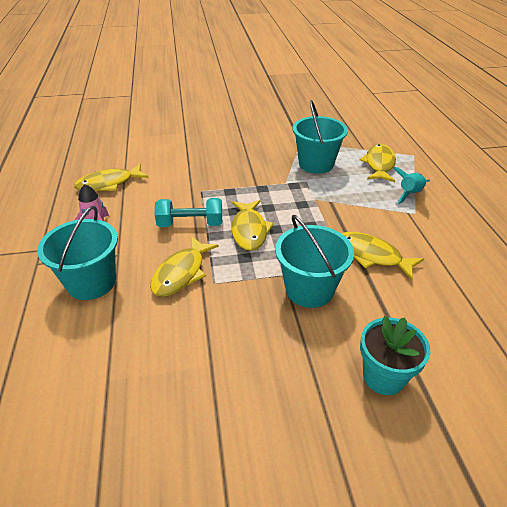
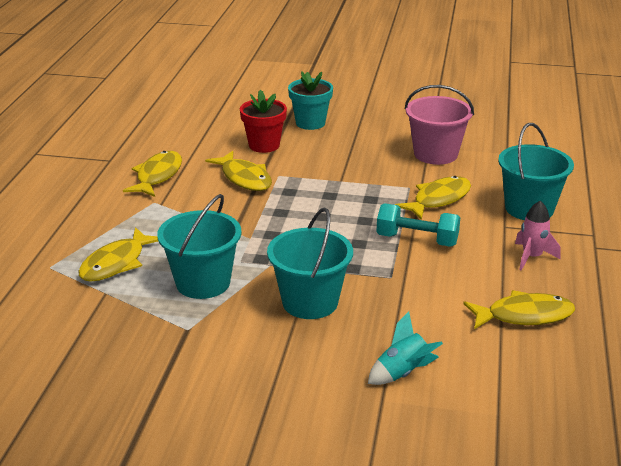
camera: 160 degrees left, 10 degrees down
yellow fish [231,200,274,251] -> yellow fish moved to [123,151,182,197]
turquoise bucket [275,215,354,308] -> turquoise bucket moved to [267,207,353,319]
turquoise rocket [393,167,430,204] -> turquoise rocket moved to [368,312,443,385]
none -> red flower pot [240,90,287,153]
none -> pink bucket [405,85,474,165]

